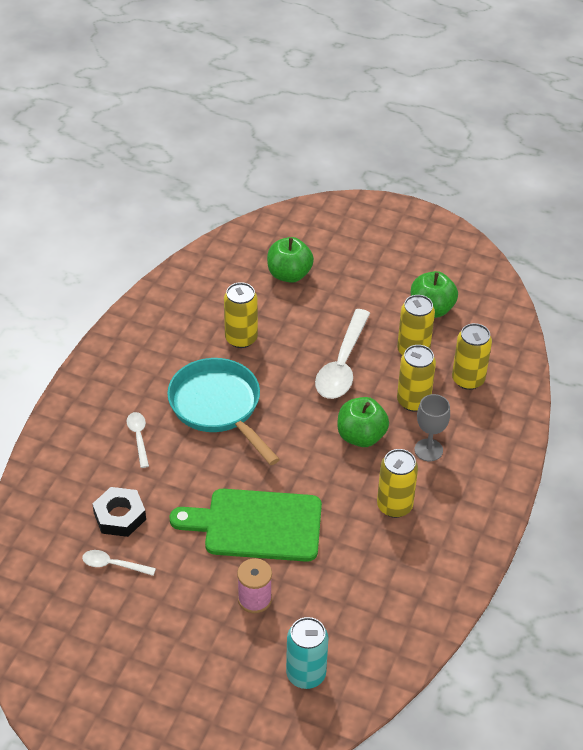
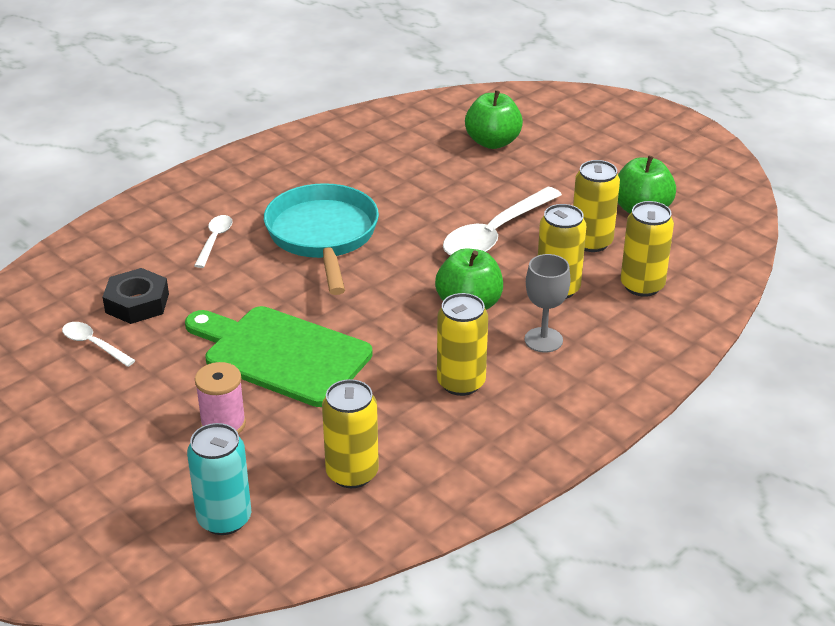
camera: 25 degrees right, 10 degrees down
yellow can [224,282,258,348] -> yellow can moved to [322,379,379,488]

